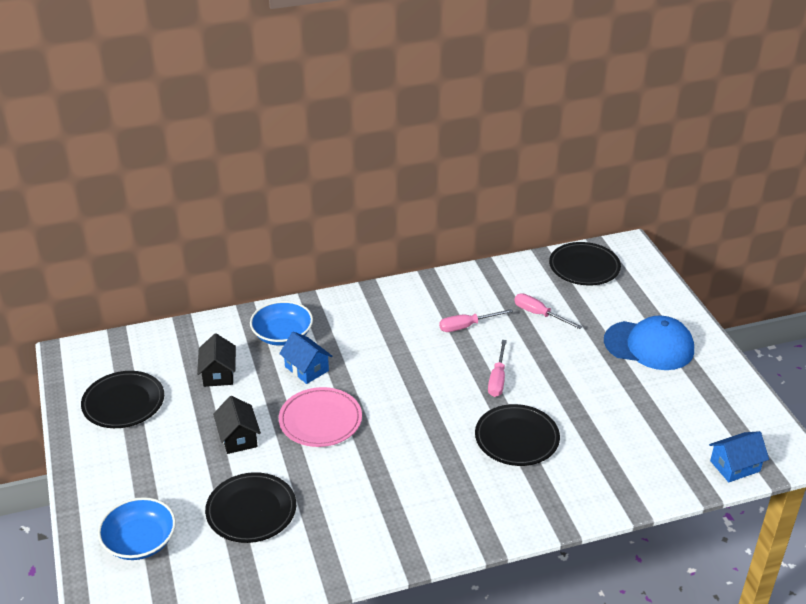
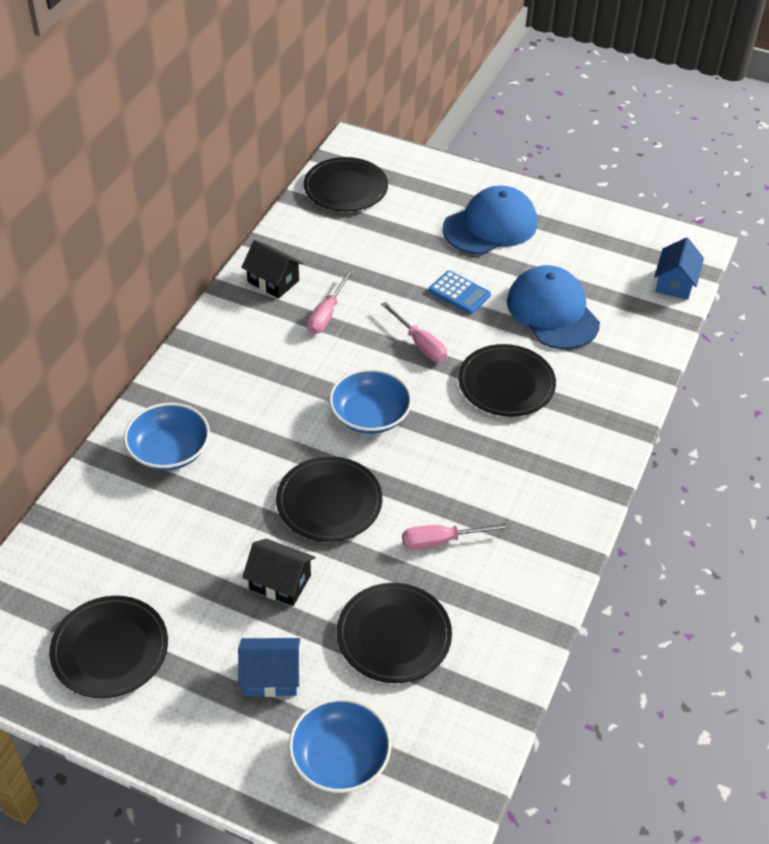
camera: 50 degrees left, 10 degrees up
black house [197,333,236,387] -> black house moved to [241,240,303,299]
blue house [279,332,333,384] -> blue house moved to [238,638,300,697]
pink plate [279,387,362,447] -> black plate [276,456,382,542]
pink screwdriver [514,293,582,329] -> pink screwdriver moved to [402,523,512,550]
none -> blue bowl [329,369,412,434]
none -> blue calculator [429,271,491,314]
none -> blue cap [507,265,600,349]

